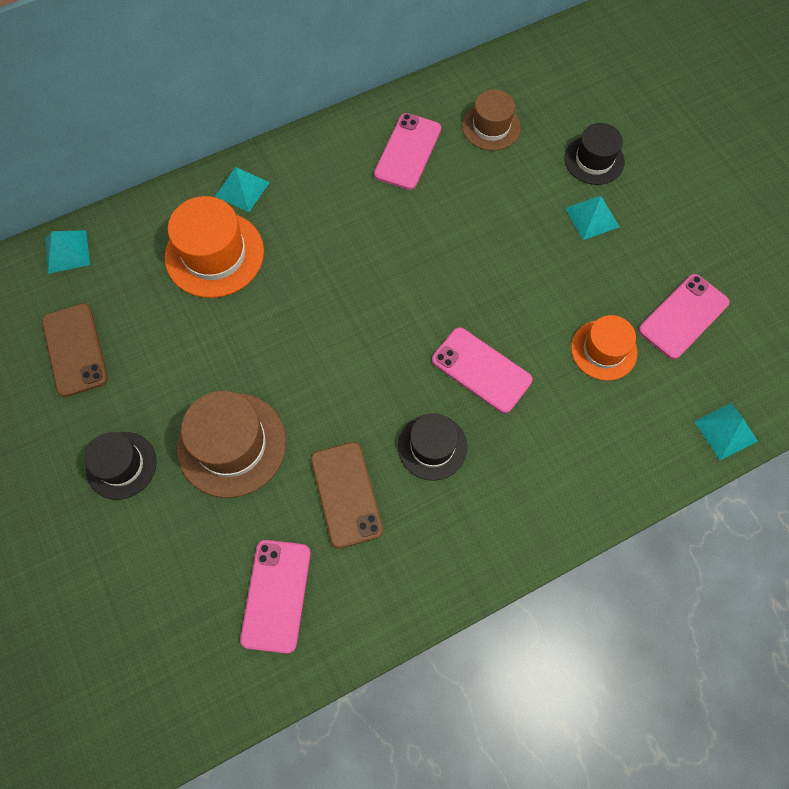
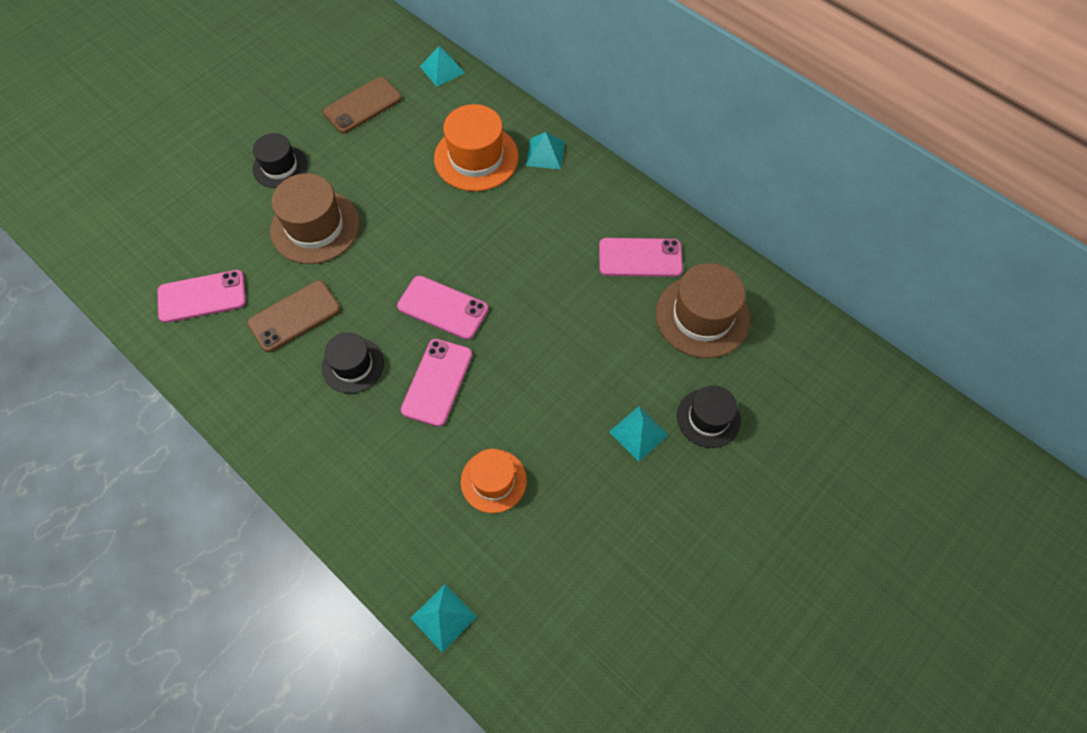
camera: 70 degrees right, 5 degrees down
brown hat [462,90,521,151] -> brown hat [656,263,750,358], size x1.57
pink phone [639,274,730,359] -> pink phone moved to [397,276,488,340]

